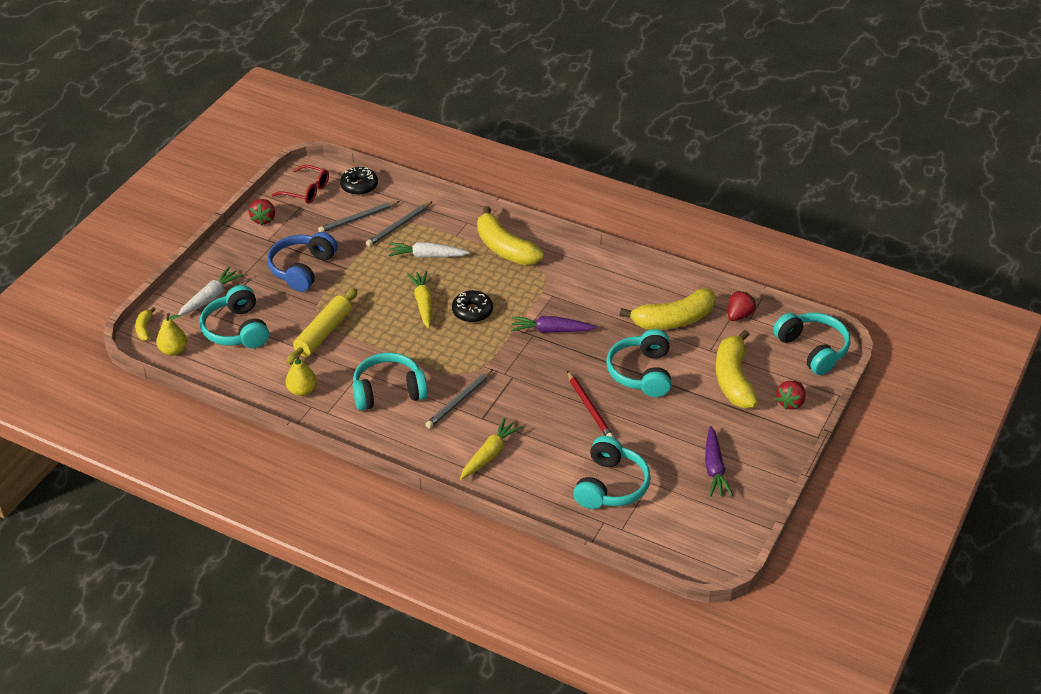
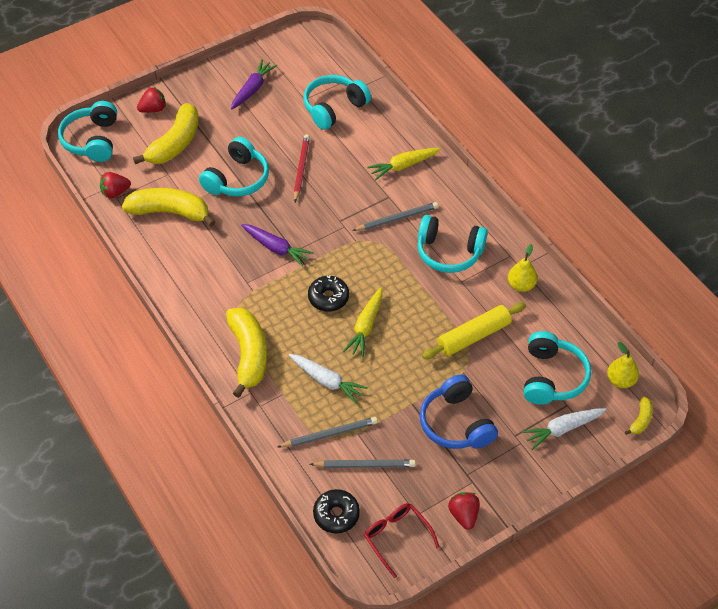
camera: 150 degrees left, 10 degrees up
red strawberry [249,199,275,225] -> red strawberry turned 45 degrees counterclockwise [448,492,480,530]
blue headphones [267,232,337,292] -> blue headphones turned 105 degrees clockwise [420,374,498,449]

